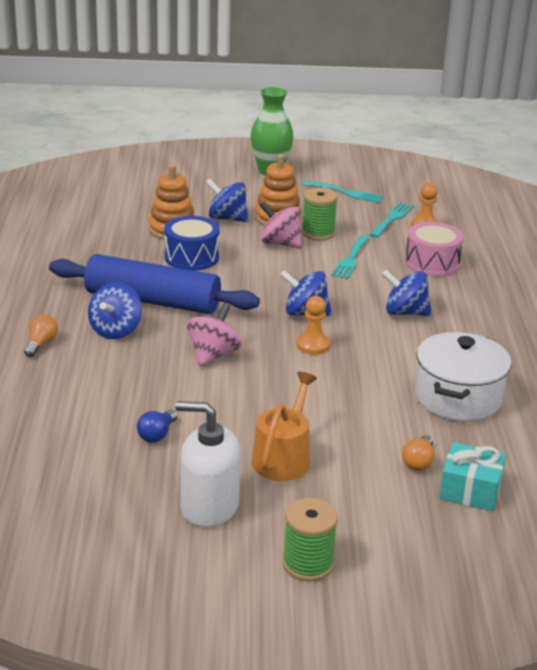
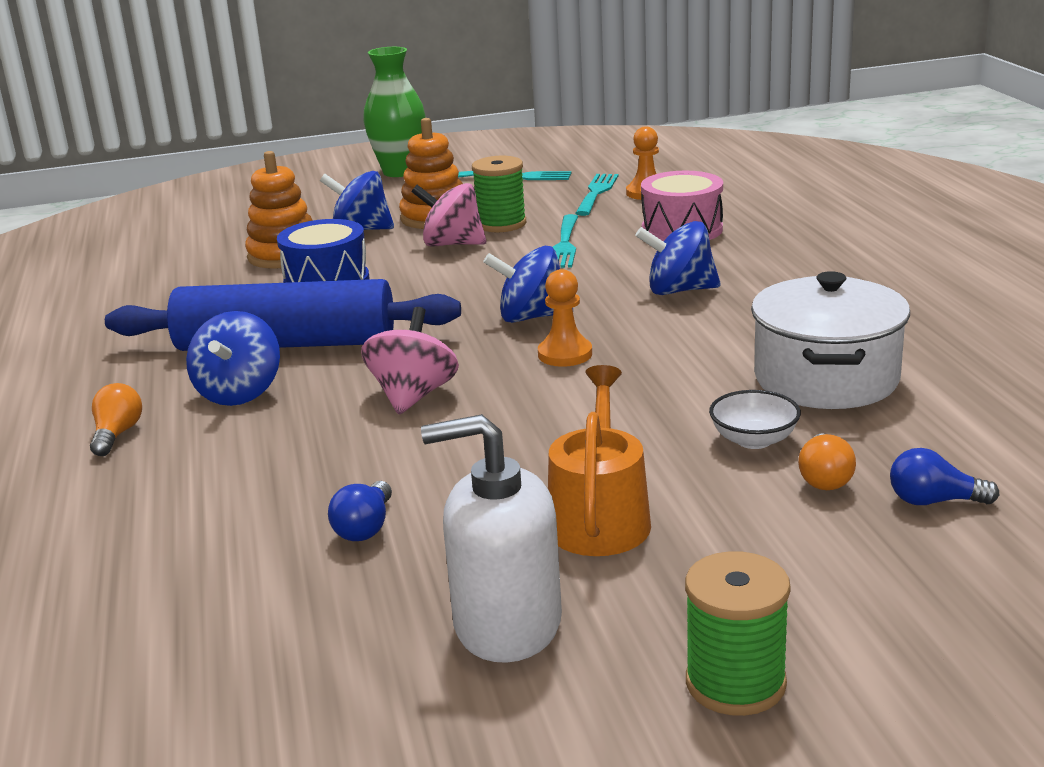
camera: 10 degrees left, 5 degrees down
turquoise gift [439,442,506,511] -> blue light bulb [890,448,999,505]
none -> white bowl [709,390,801,449]

